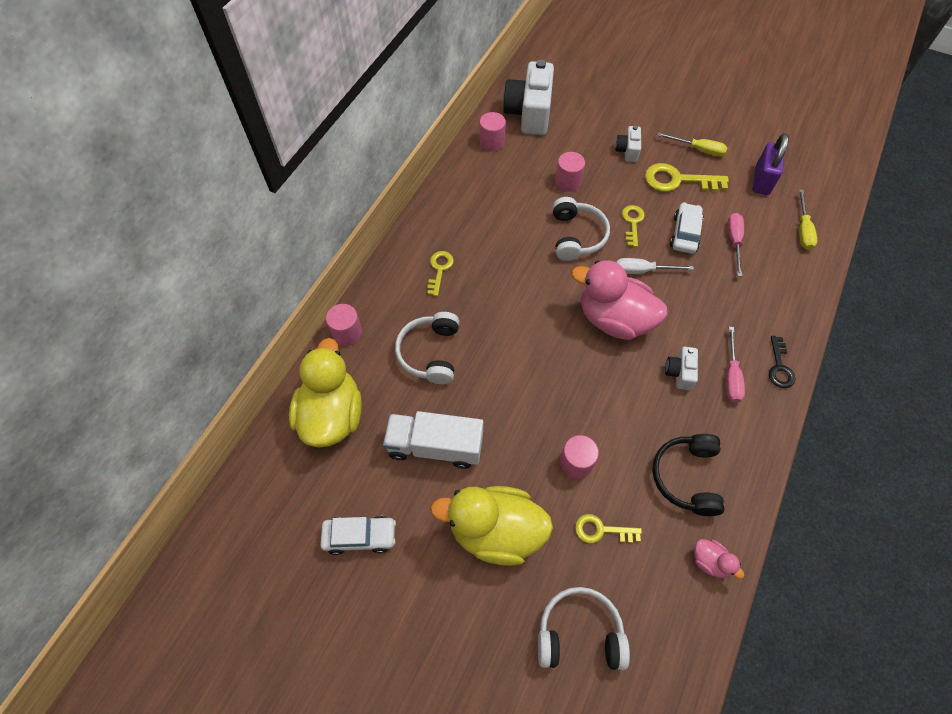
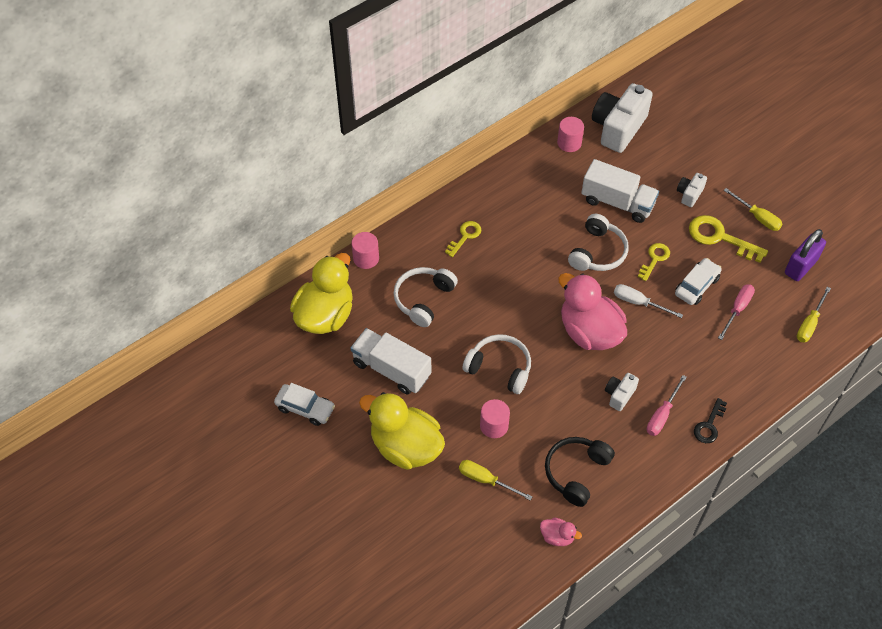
camera: 25 degrees right, 5 degrees down
white headphones [538,587,630,670] -> white headphones moved to [462,334,531,394]
pink cylinder [555,152,585,192] -> white truck [582,159,659,223]
yellow key [575,514,642,543] -> yellow screwdriver [459,460,533,501]
pink duck [694,539,745,579] -> pink duck turned 45 degrees counterclockwise [540,518,582,546]

